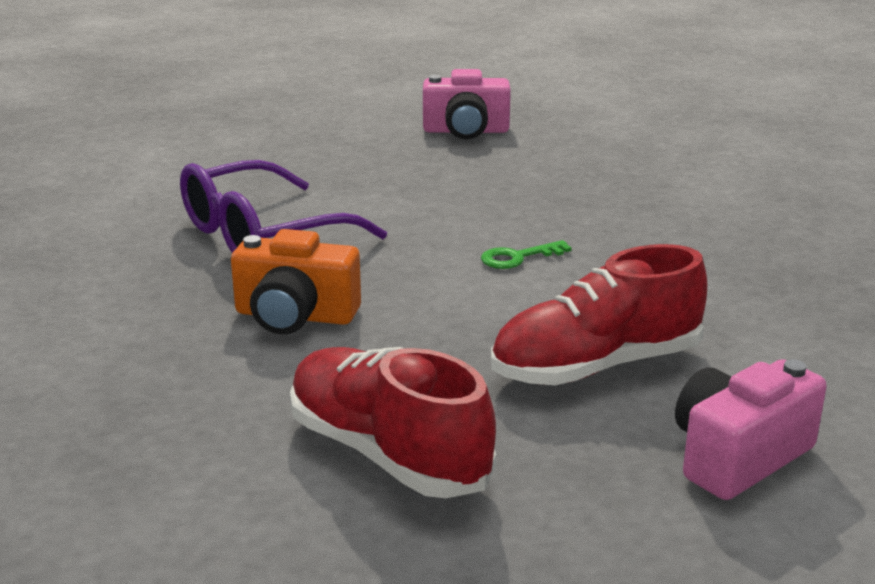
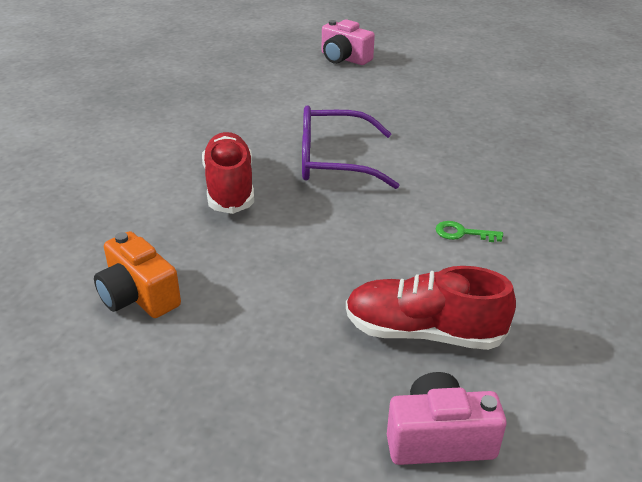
camera: 35 degrees right, 10 degrees up
orange camera [231,229,361,334] -> orange camera moved to [94,231,181,318]
red shoe [290,347,496,498] -> red shoe moved to [202,132,254,214]
pink camera [423,69,511,139] -> pink camera moved to [322,19,375,65]

